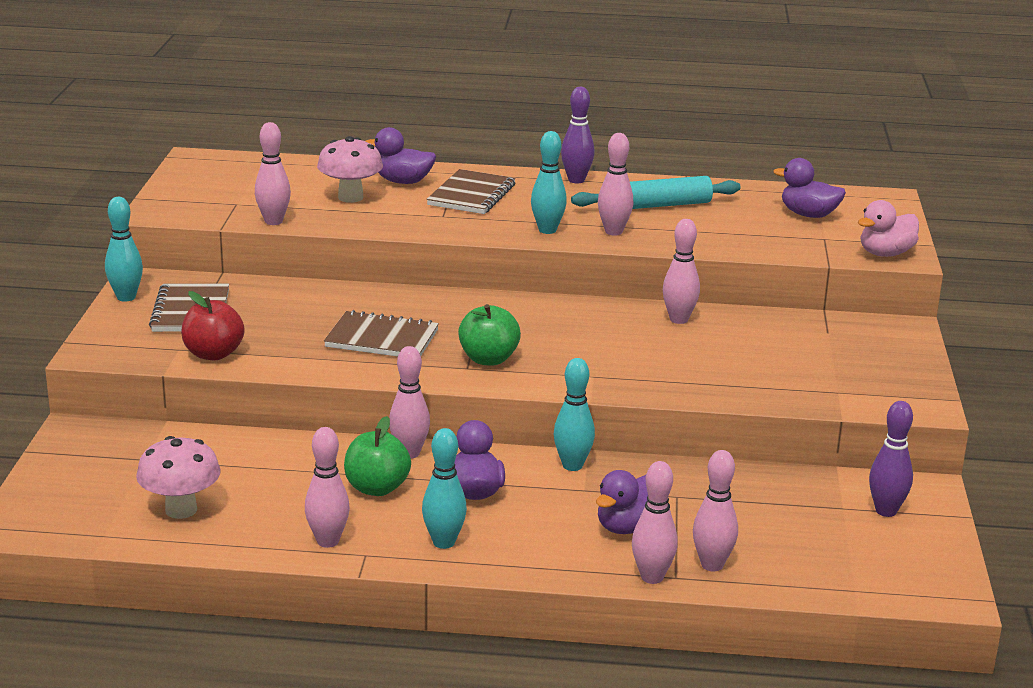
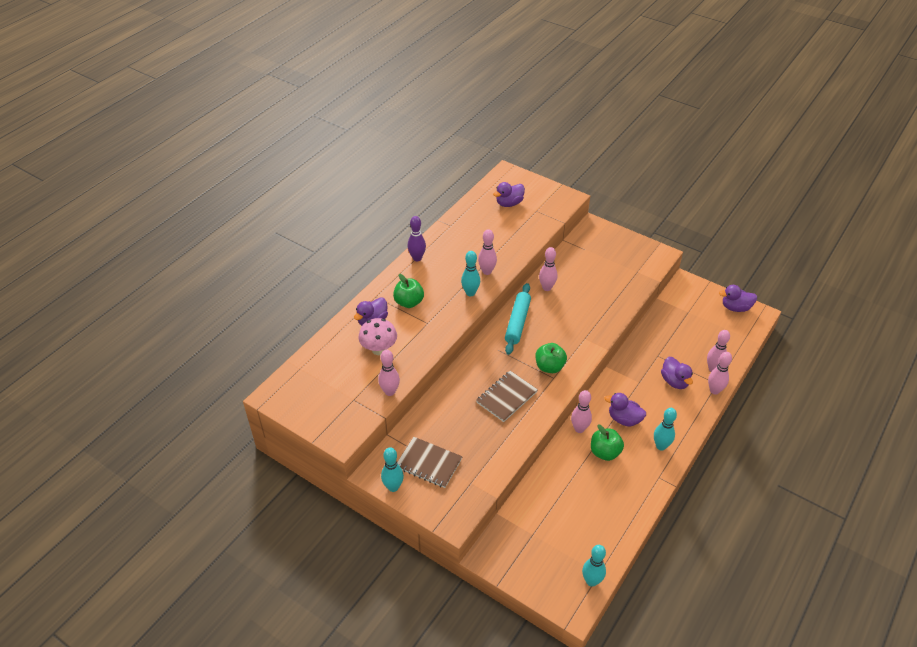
camera: 60 degrees left, 20 degrees up
pink mushroom [136,436,221,519] -> none
red apple [181,291,245,360] -> none
pink bowling pin [305,427,350,548] -> none
brown notebook [427,169,516,214] -> green apple [393,274,424,308]
turquoise bowling pin [554,358,595,471] -> turquoise bowling pin moved to [582,545,606,587]
turquoise rolling pin [571,176,741,209] -> turquoise rolling pin moved to [505,283,531,355]
pink duck [858,200,919,257] -> none
purple bowling pin [869,401,913,517] -> none
none -> purple duck [719,285,757,312]

